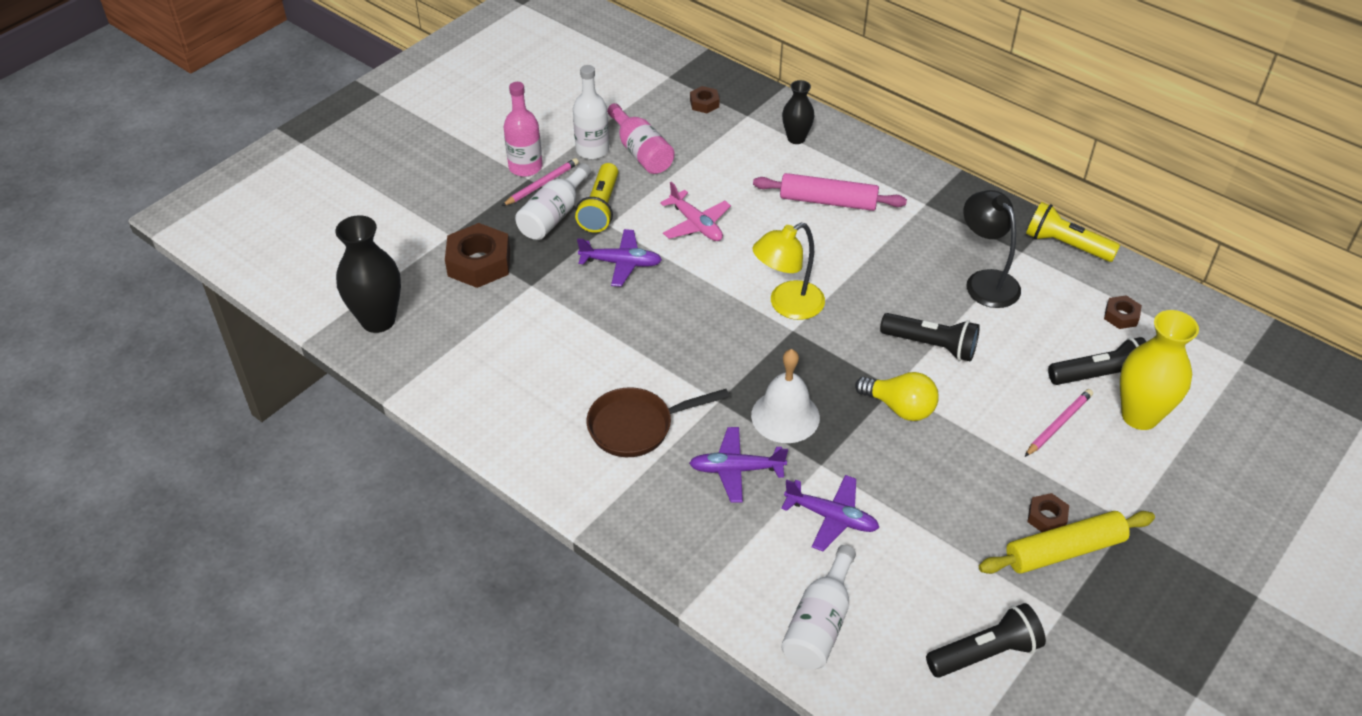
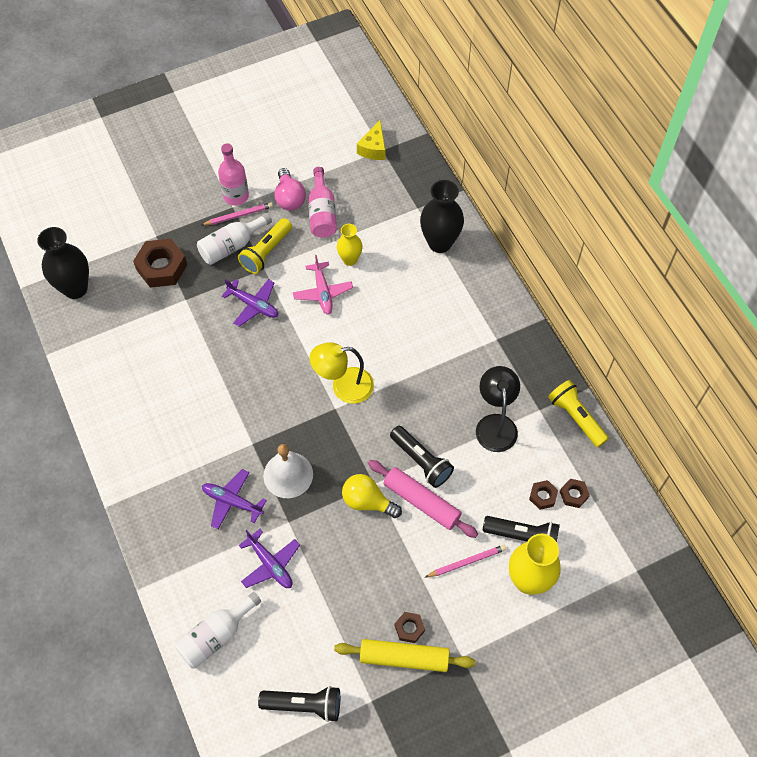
camera: 25 degrees right, 15 degrees up
white bottle [573,65,609,159] -> pink light bulb [274,168,306,210]
brown pan [587,387,729,457] -> none
brown nut [690,86,720,113] -> brown nut moved to [529,480,558,510]
pink rolling pin [753,173,907,211] -> pink rolling pin moved to [368,460,478,538]
black vase [782,80,814,144] -> black vase [420,180,464,253], size x1.69
yellow light bulb [855,372,939,421] -> yellow light bulb turned 150 degrees clockwise [342,474,402,518]
none -> yellow vase [337,224,363,266]
none -> yellow cheese [357,120,385,160]

